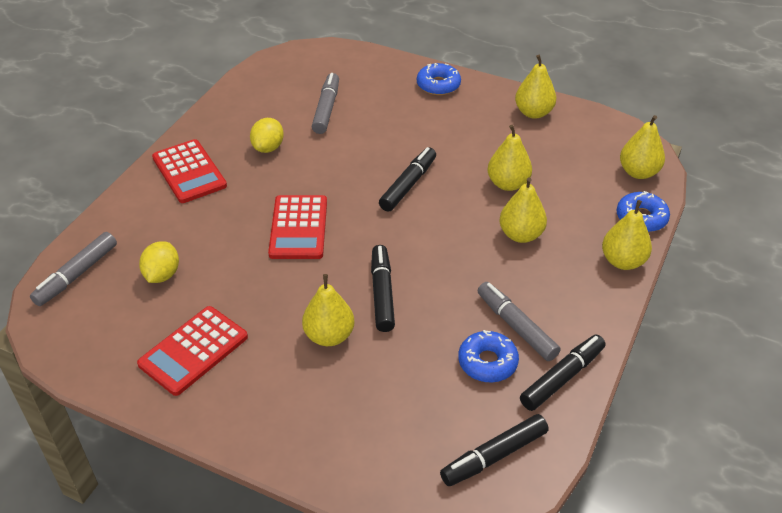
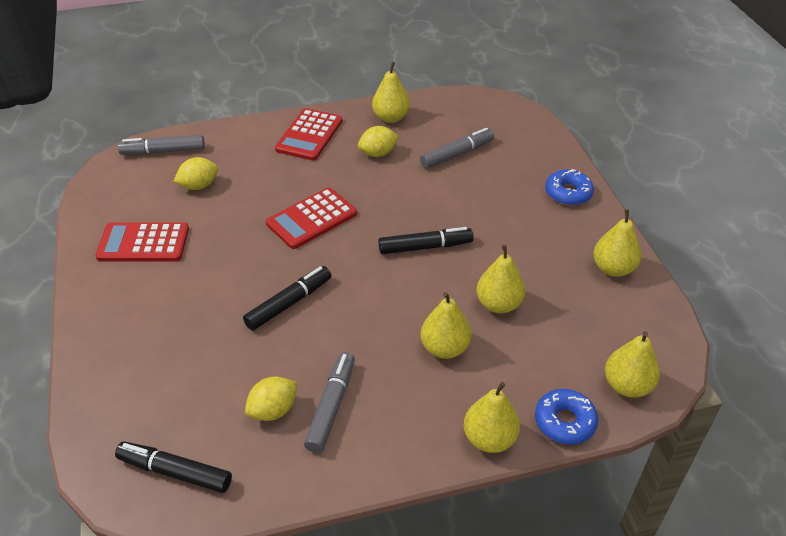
camera: 50 degrees right, 0 degrees up
yellow pear [302,274,354,346] -> yellow pear moved to [372,62,410,123]
blue donut [458,330,519,383] -> yellow lemon [245,376,297,421]
black marker [520,335,606,411] -> none

